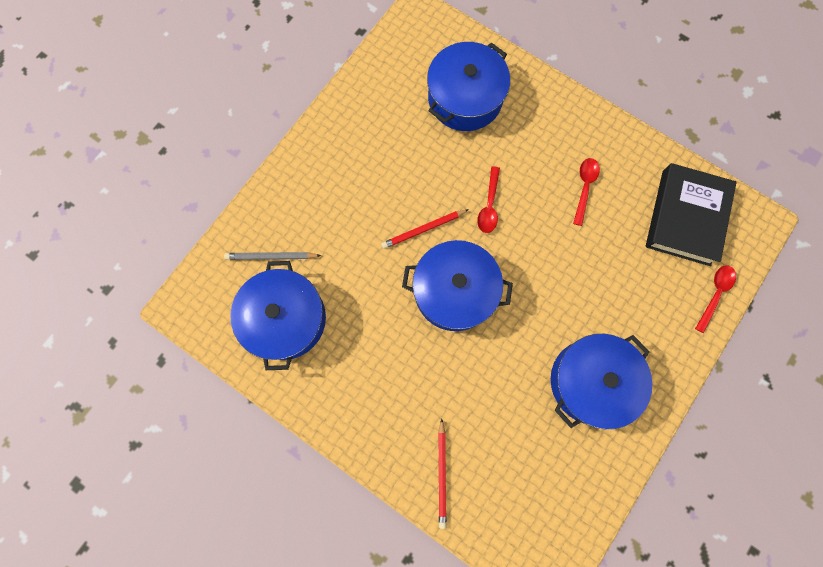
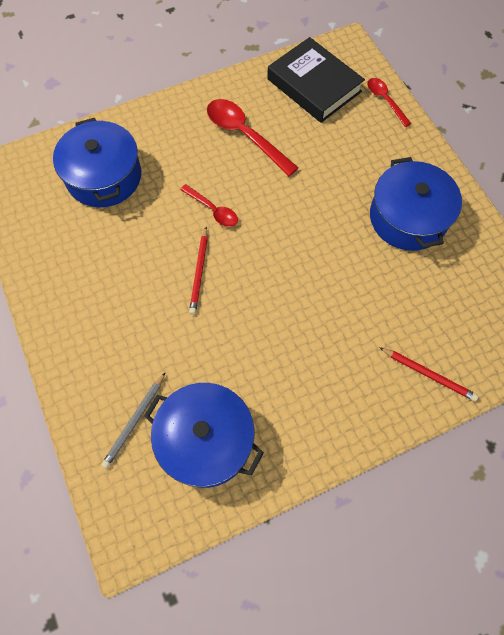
camera: 60 degrees left, 10 degrees down
blue pot [402,240,513,331] -> none
red spoon [573,158,600,226] -> red spoon [207,99,299,176], size x1.72

